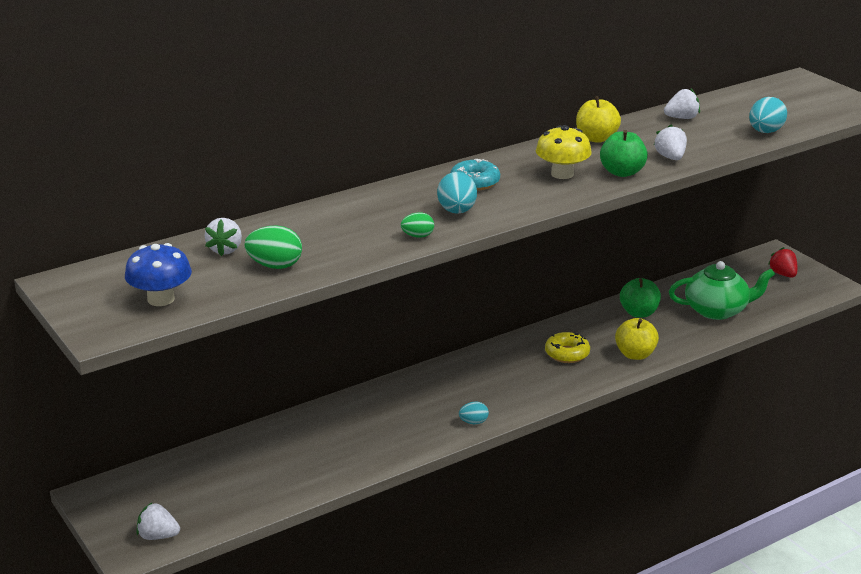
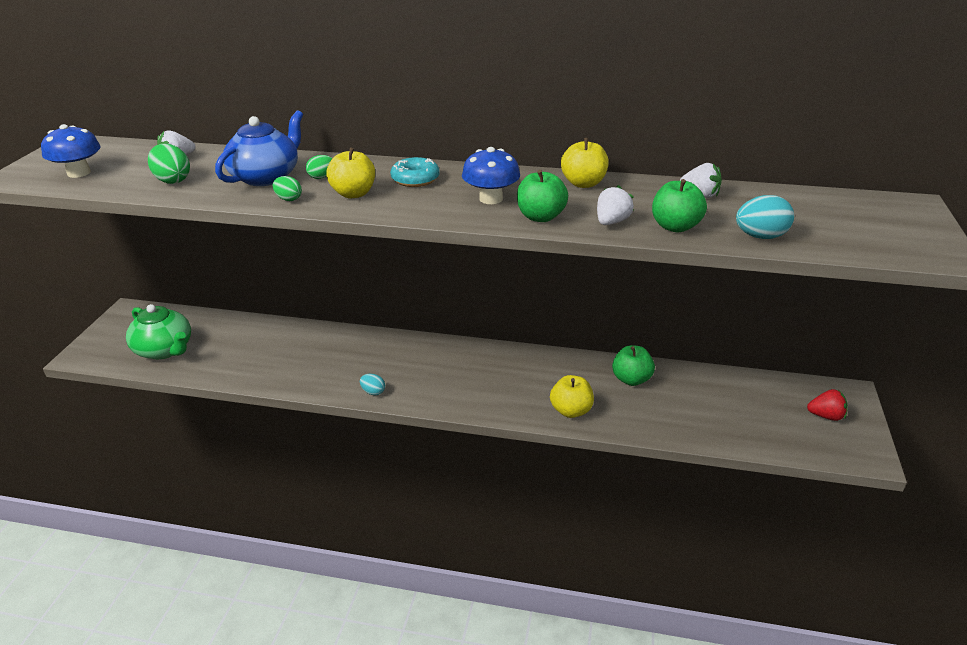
camera: 45 degrees right, 5 degrees up
white strawberry [137,503,180,540] -> none
turquoise egg [437,172,477,214] -> yellow apple [327,147,375,198]
yellow mushroom [536,125,592,179] -> blue mushroom [462,147,520,204]
yellow donut [545,332,590,363] -> none
green teapot [669,261,775,320] -> green teapot moved to [126,304,191,359]
red strawberry [768,247,797,278] -> red strawberry turned 75 degrees clockwise [807,389,848,421]
none -> blue teapot [215,110,303,186]
none -> green egg [306,155,333,179]
none -> green apple [652,179,707,232]

